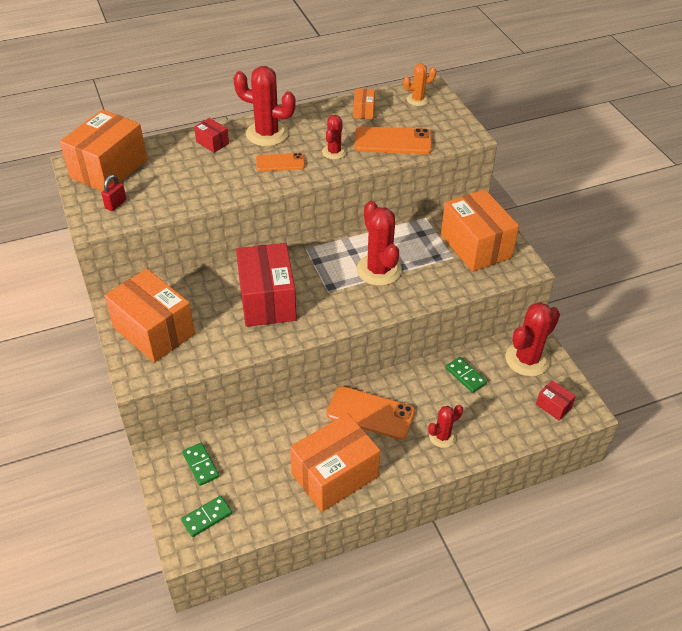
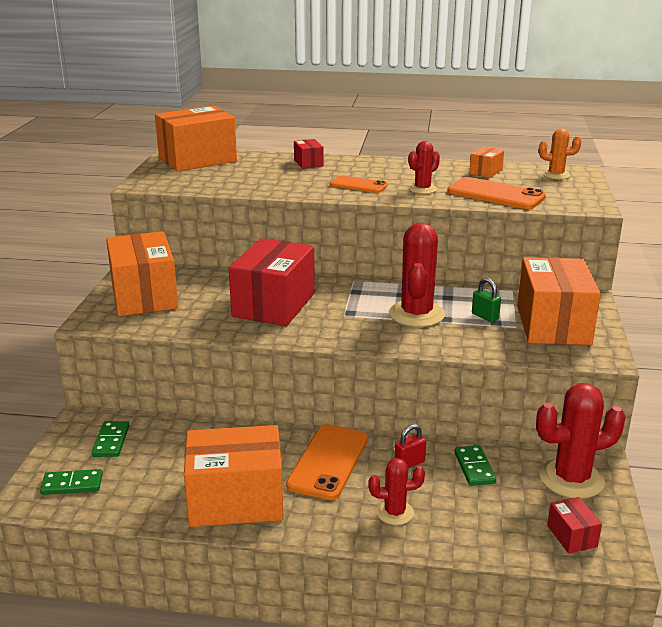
camera: 30 degrees right, 20 degrees down
red padlock [101,175,127,211] -> red padlock moved to [395,424,426,468]
red cactus [233,66,296,146] -> none
orange phone [326,386,415,440] -> orange phone turned 60 degrees clockwise [286,424,368,500]
none -> green padlock [472,278,501,322]

